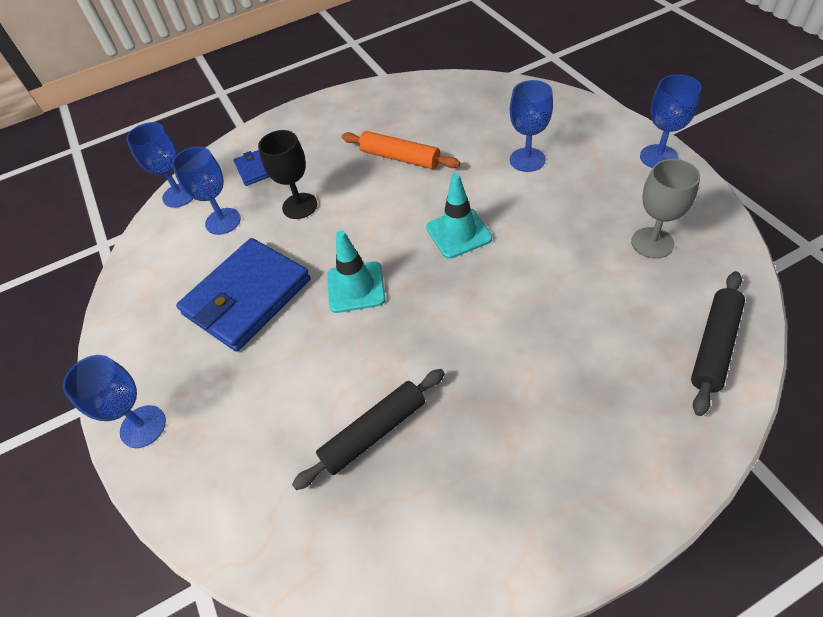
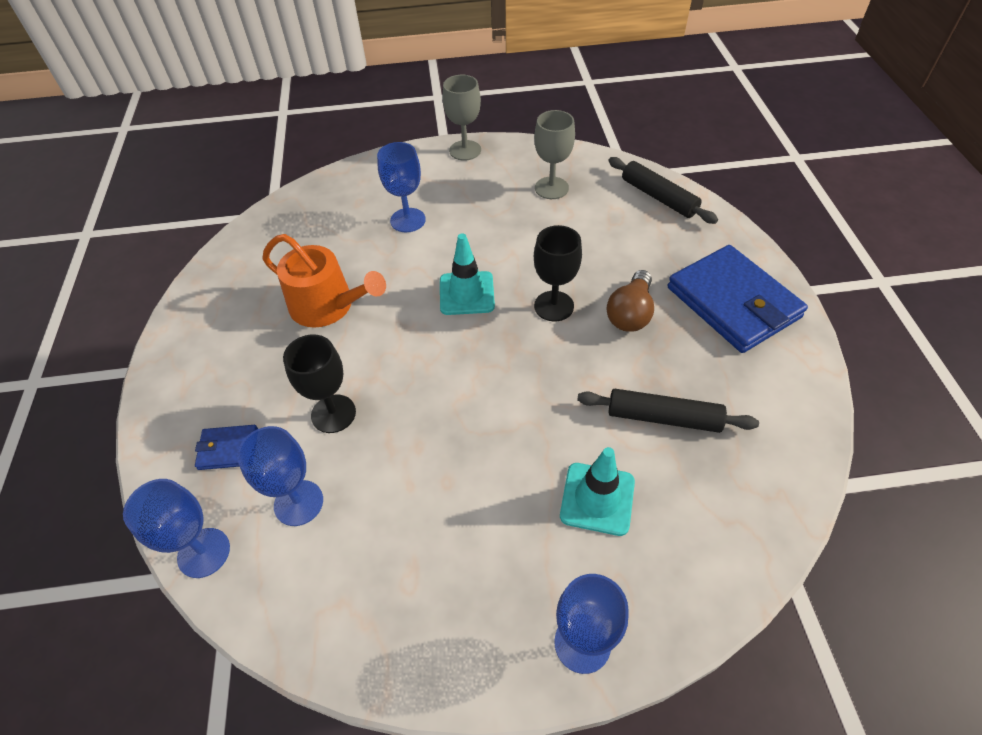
camera: 75 degrees left, 0 degrees up
blue wallet [176,238,311,352] -> blue wallet moved to [668,245,808,353]
black rolling pin [292,369,445,490] -> black rolling pin turned 60 degrees counterclockwise [577,389,759,433]
turquoise traffic cone [327,230,386,313] -> turquoise traffic cone moved to [560,447,635,536]
orange rolling pin [342,131,461,169] -> orange watering can [262,234,386,328]
blue goblet [640,74,702,168] -> grey goblet [443,75,481,161]
none -> black goblet [534,225,582,322]
none -> brown light bulb [607,270,654,332]

